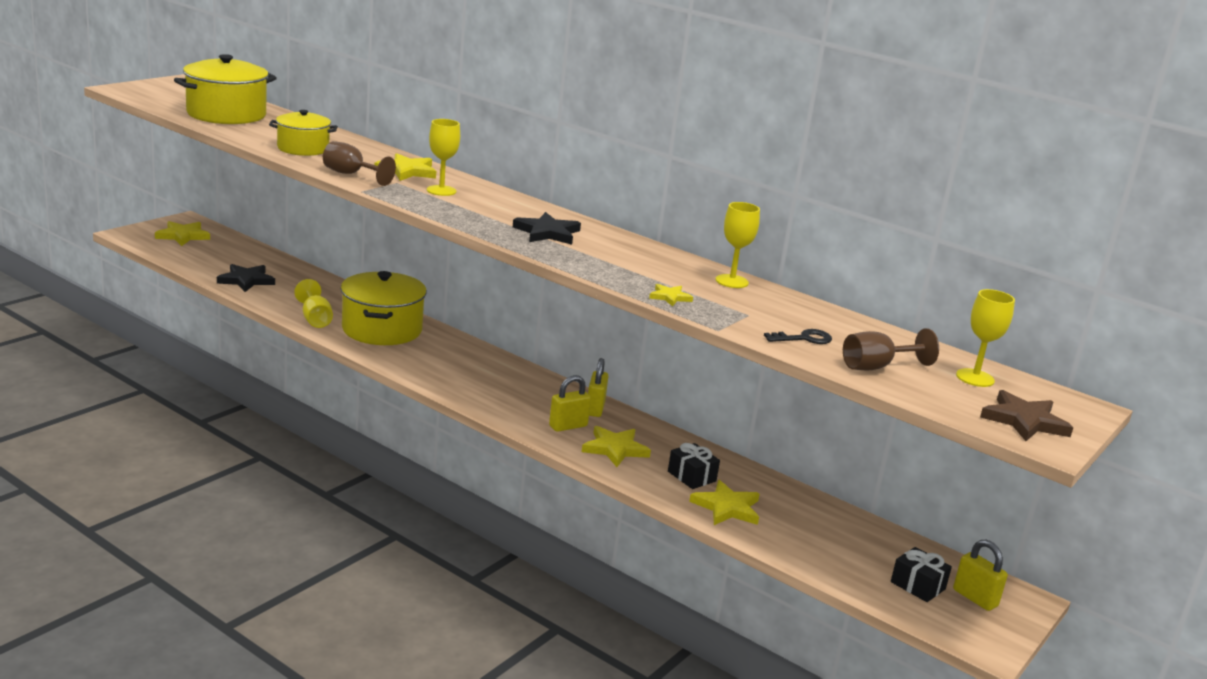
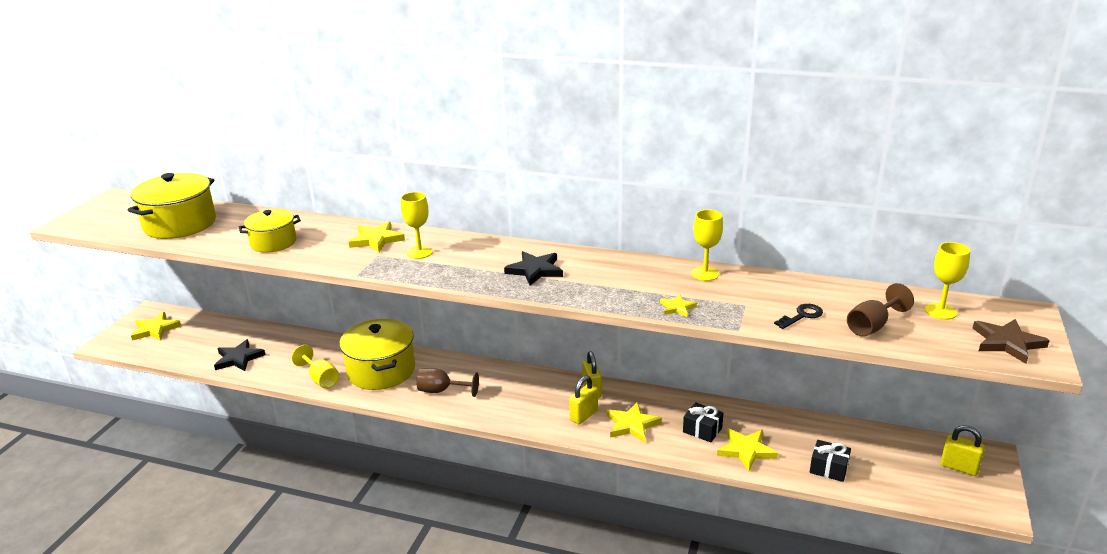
camera: 15 degrees left, 5 degrees up
brown goblet [323,141,396,186] -> brown goblet moved to [417,368,479,397]
black gift [891,547,952,602] -> black gift moved to [810,440,851,482]

